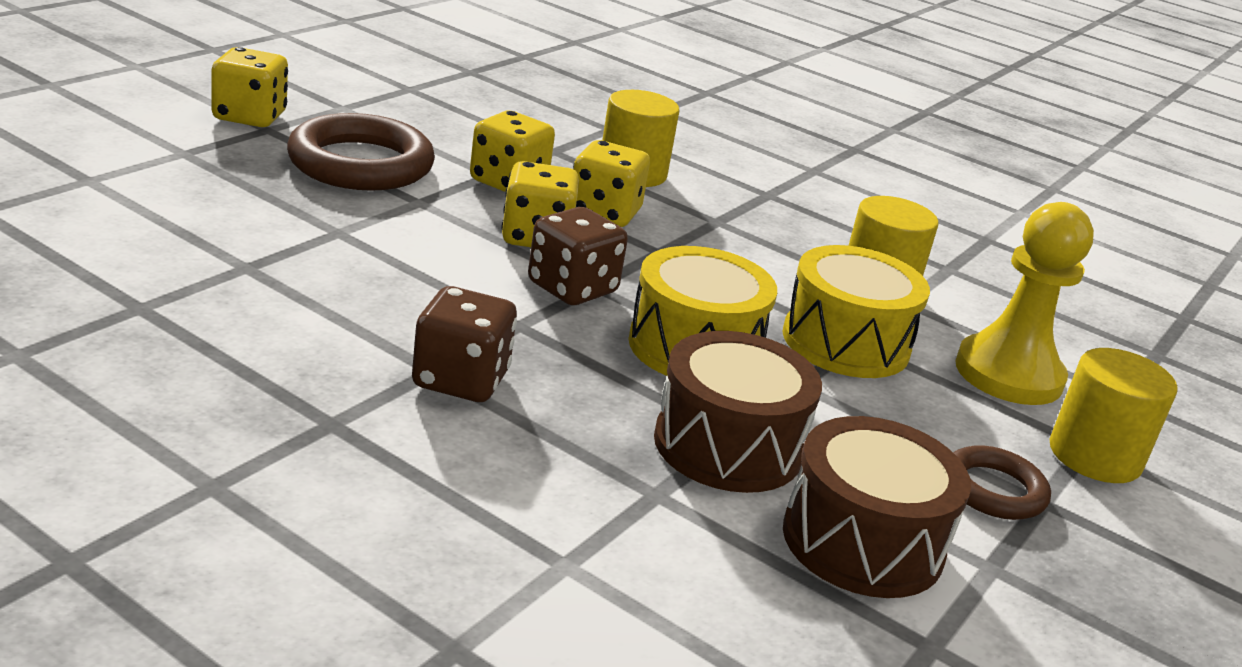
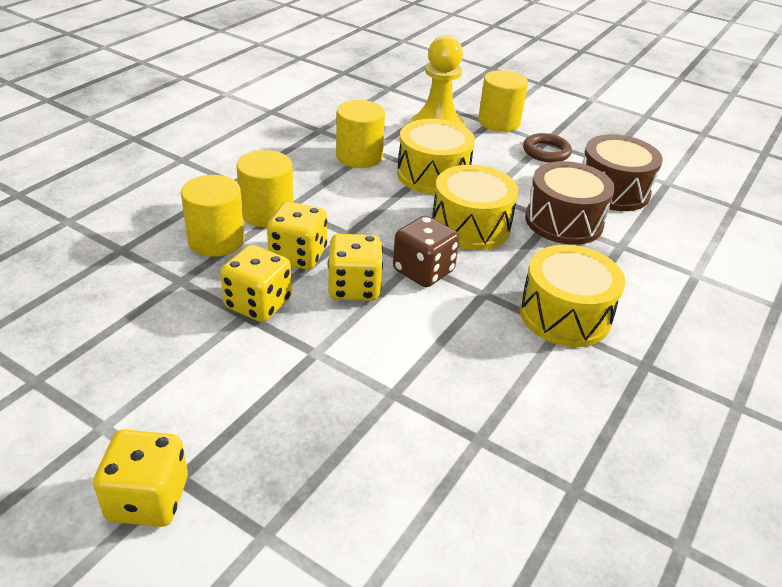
camera: 90 degrees left, 10 degrees up
brown ring [287,113,435,191] -> none
brown dice [412,286,517,402] -> yellow drum [520,245,625,347]
none -> yellow cylinder [237,150,293,227]

